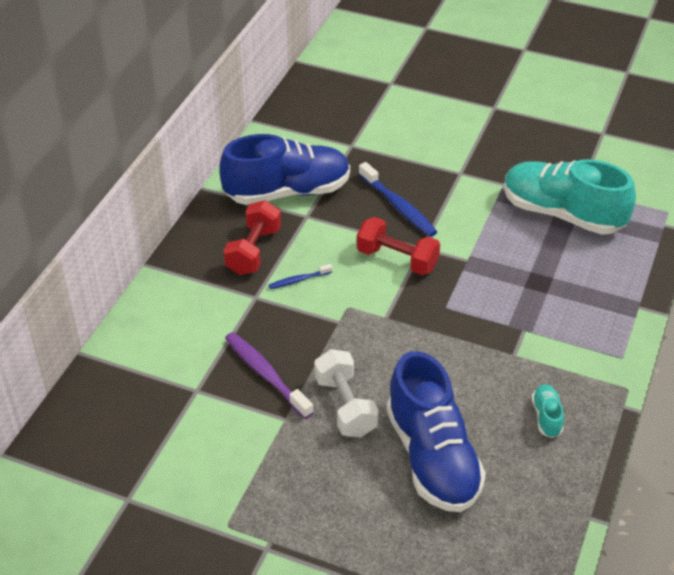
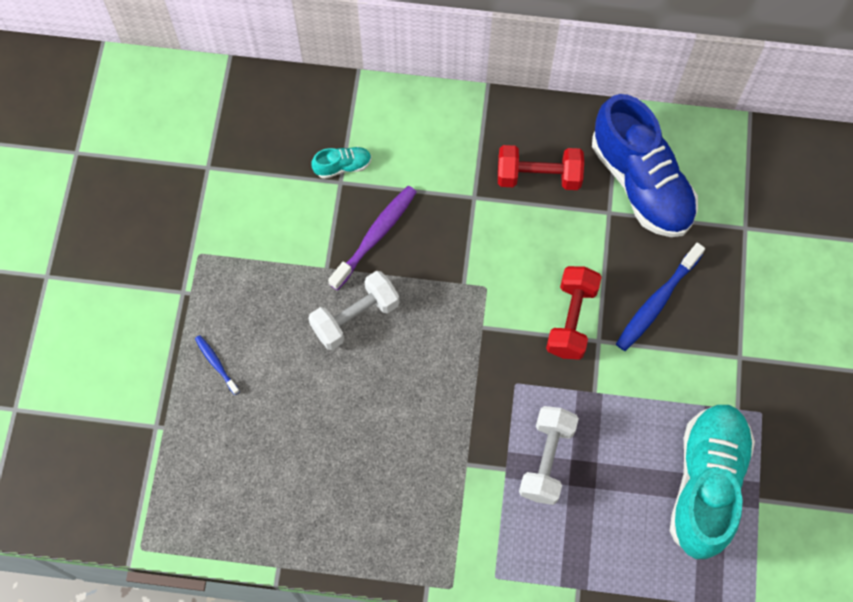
camera: 75 degrees right, 25 degrees up
blue toothbrush [269,264,332,289] -> blue toothbrush moved to [195,335,240,395]
blue shoe [386,351,486,512] -> none
turquoise shoe [532,384,564,438] -> turquoise shoe moved to [311,147,372,179]
none -> white dumbbell [519,406,579,505]

